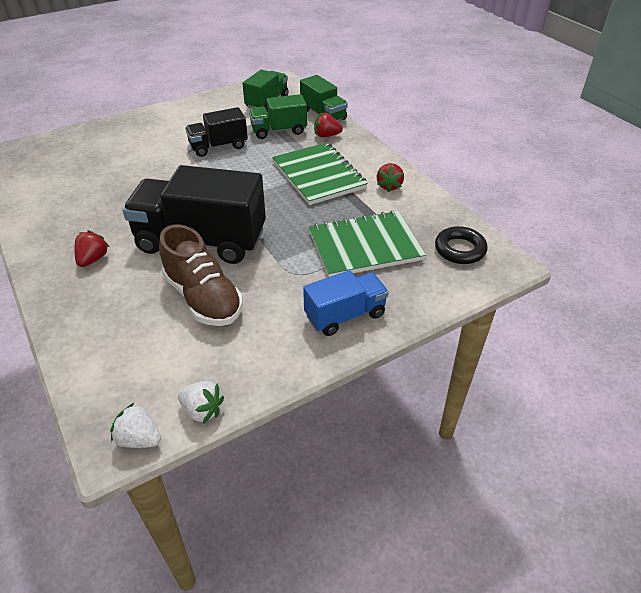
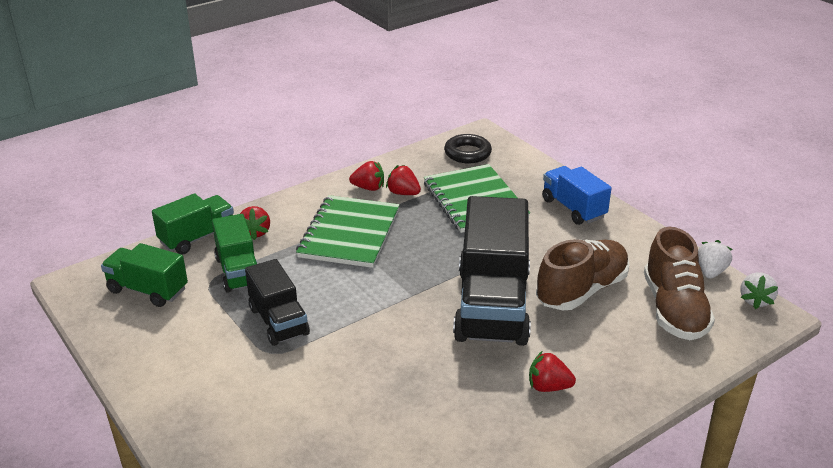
camera: 95 degrees left, 10 degrees down
green notebook [272,142,368,205] -> green notebook turned 45 degrees counterclockwise [296,195,400,268]
none -> red strawberry [386,165,421,195]
none -> brown shoe [644,227,715,340]

